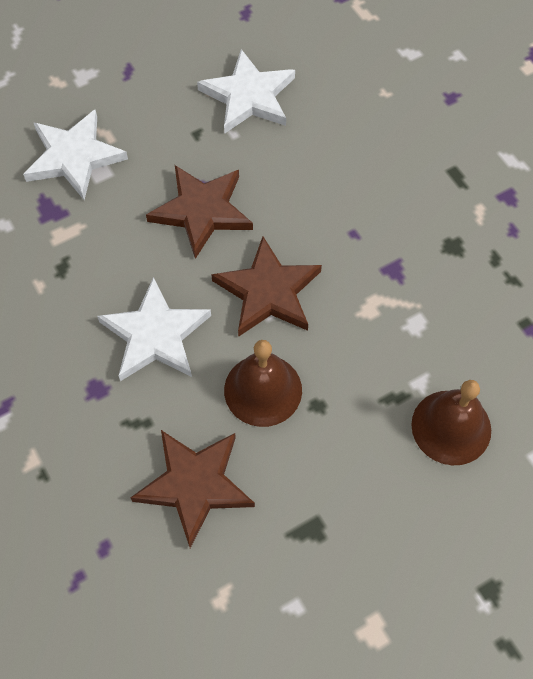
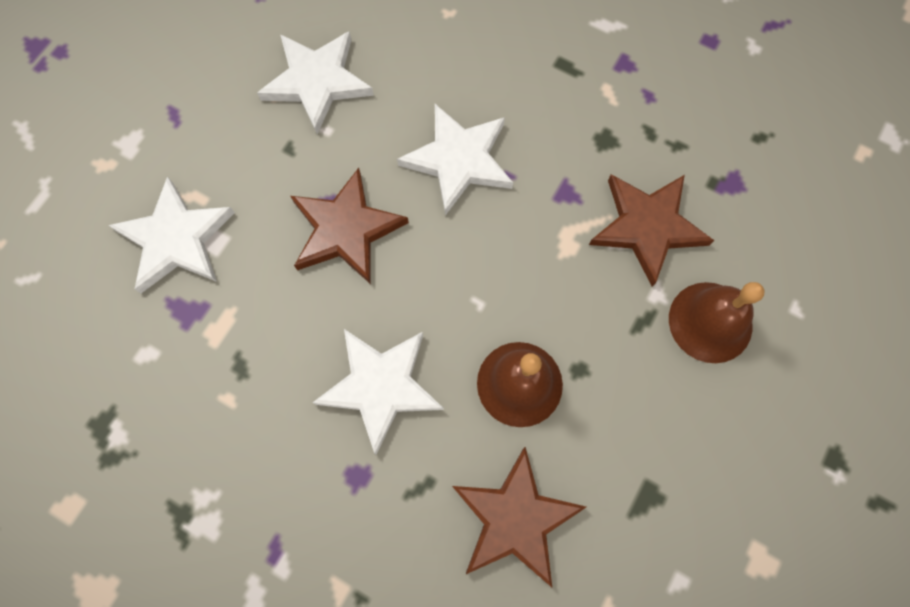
camera: 30 degrees left, 10 degrees up
brown star [211,237,322,337] -> brown star moved to [589,174,714,287]
none -> white star [397,104,513,216]

